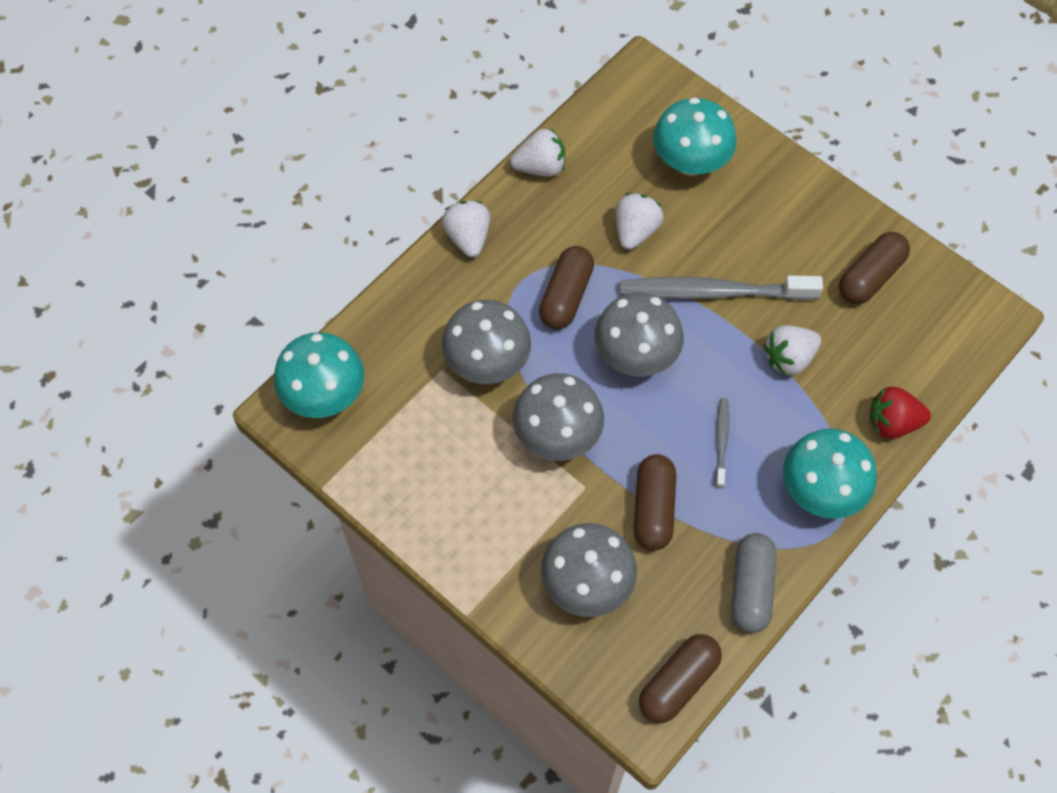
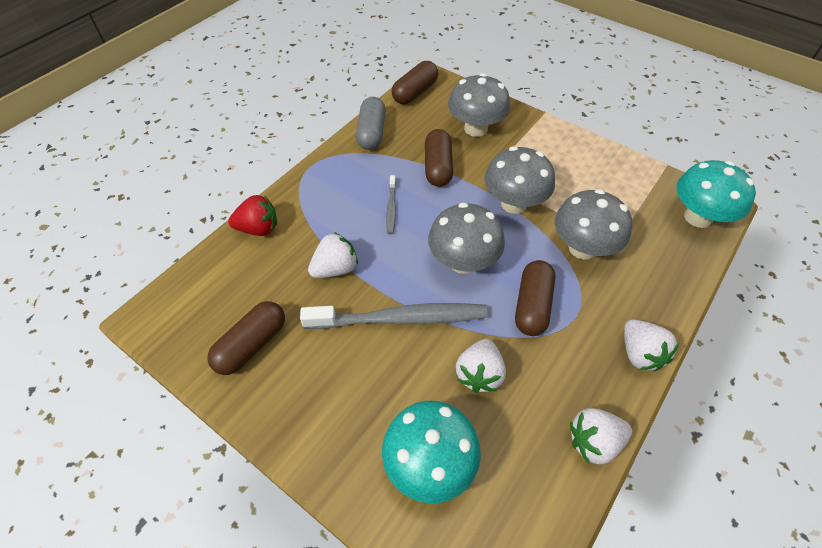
camera: 175 degrees right, 10 degrees down
turquoise mushroom [783,429,877,519] -> none

